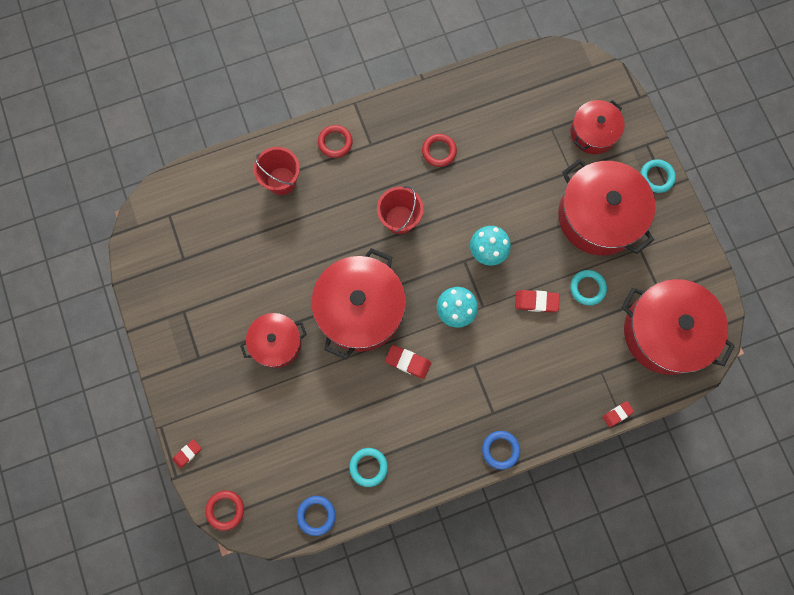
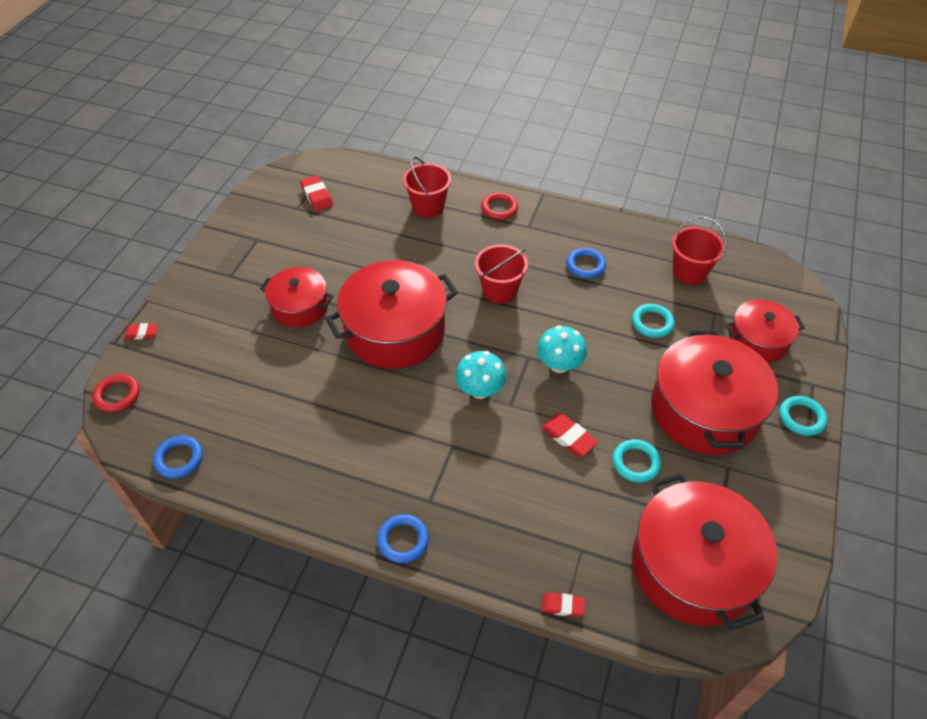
camera: 40 degrees right, 25 degrees down
turquoise ring [349,448,388,487] -> turquoise ring moved to [632,304,675,338]
red eraser [385,345,431,379] -> red eraser moved to [300,175,333,211]
red ring [422,134,457,167] -> blue ring [566,248,606,279]
none -> red bucket [672,217,727,285]

